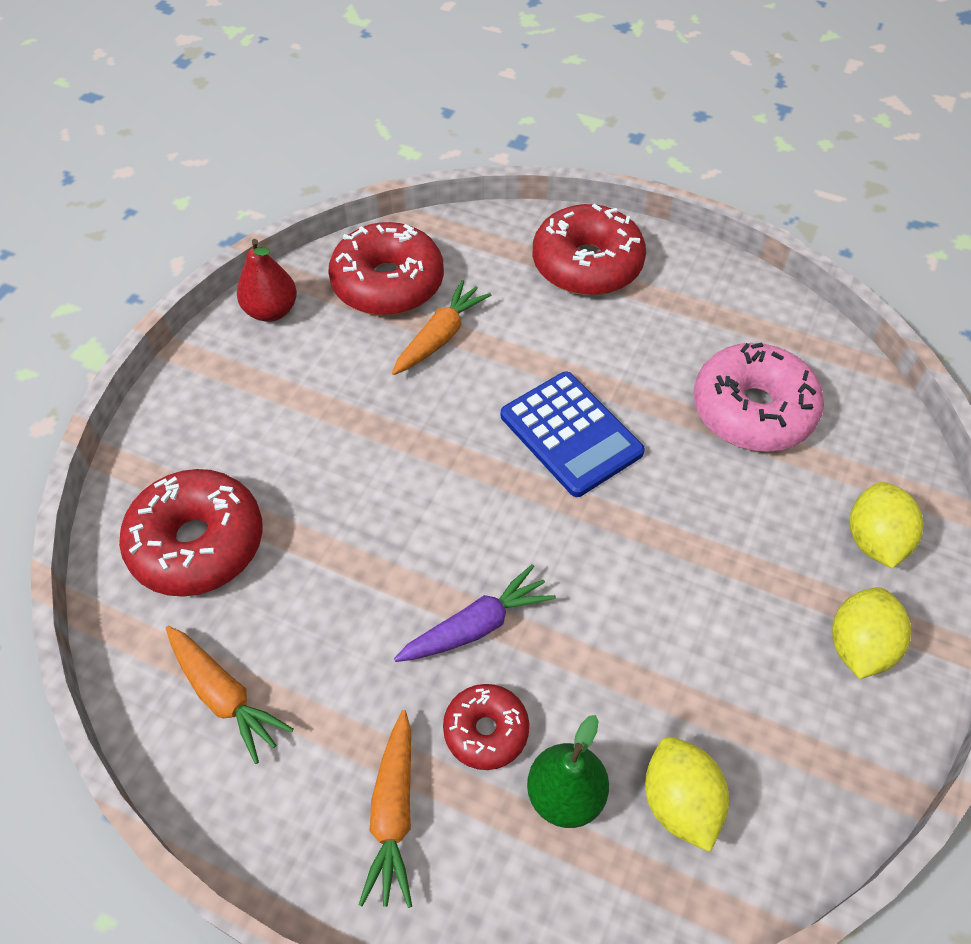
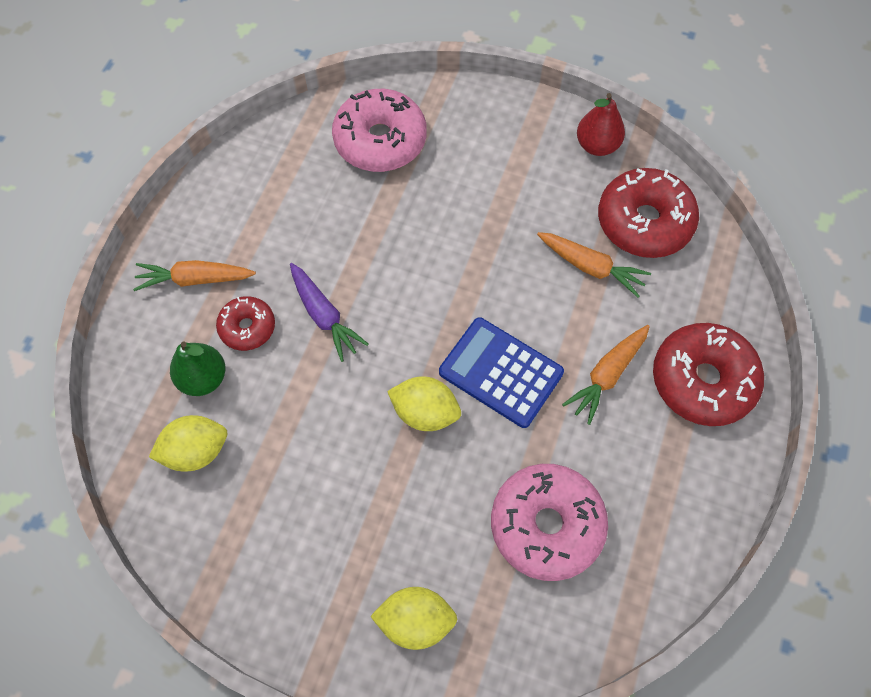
camera: 85 degrees right, 10 degrees up
red donut [119,469,263,597] -> pink donut [332,89,426,172]
orange carrot [166,626,293,764] -> orange carrot moved to [562,325,650,425]
blue calculator [501,372,645,497] -> blue calculator turned 75 degrees clockwise [439,317,564,428]
yellow lemon [832,587,911,679] -> yellow lemon moved to [387,376,461,431]

